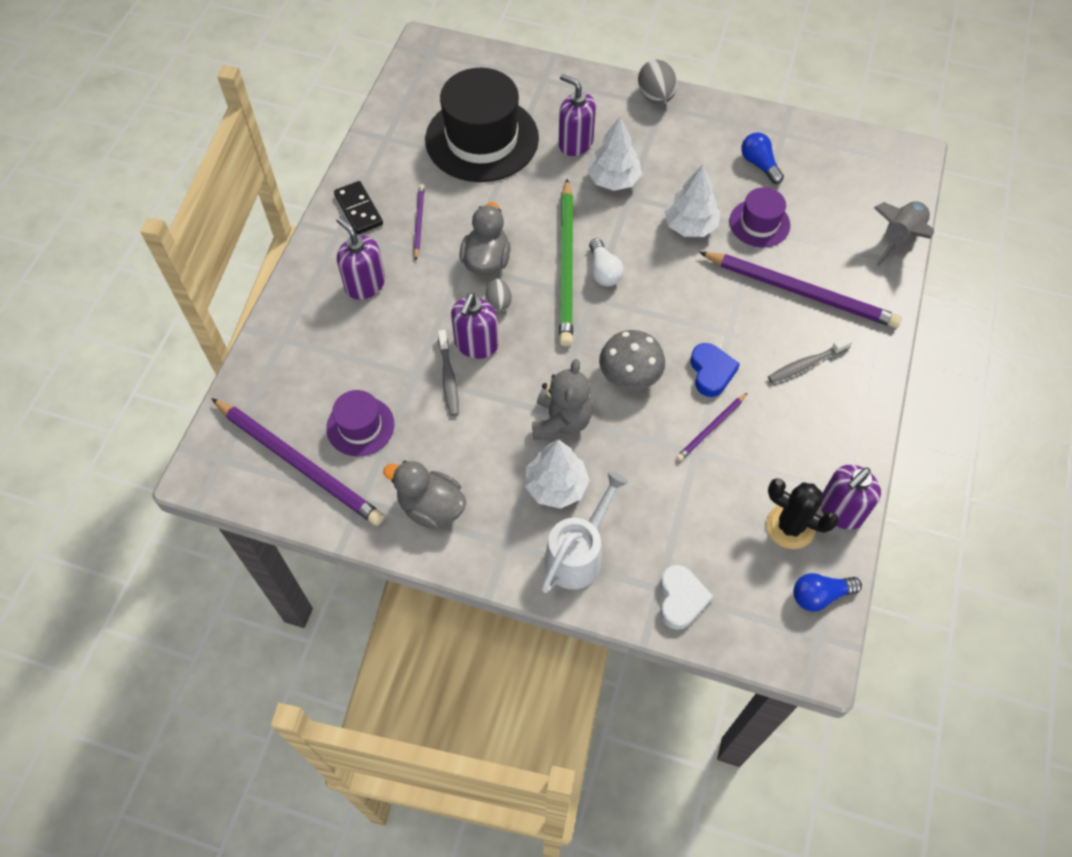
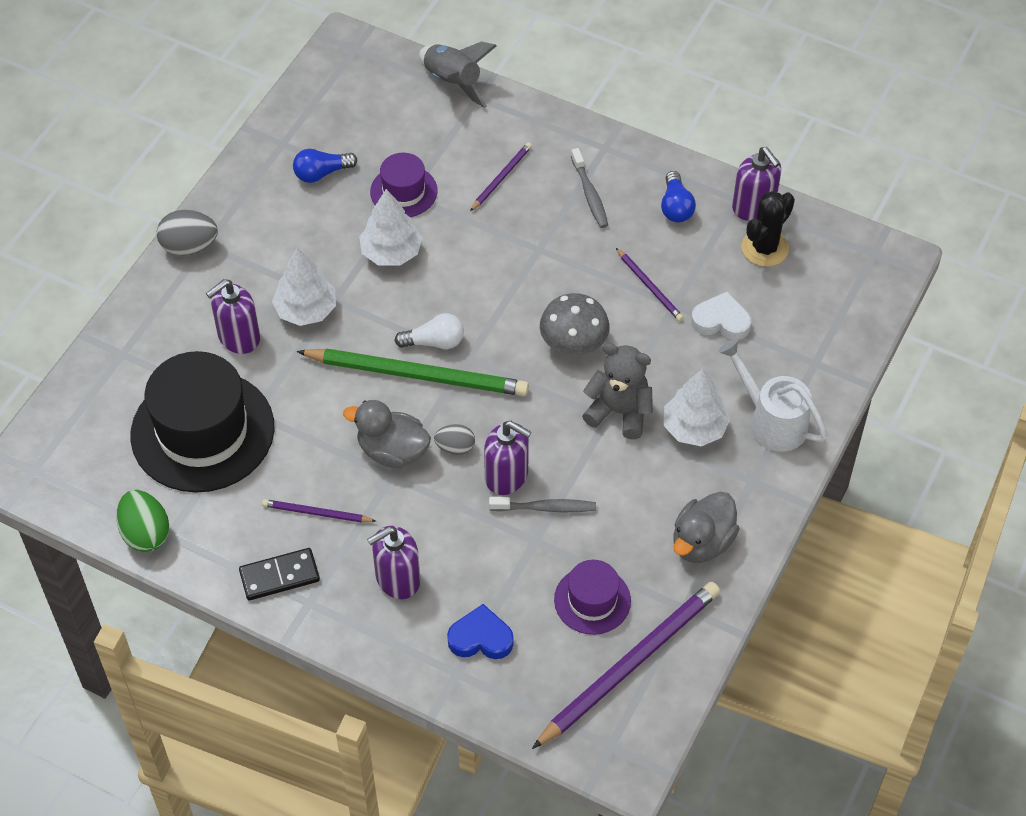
camera: 80 degrees left, 5 degrees down
white heart [660,565,713,630] -> white heart moved to [691,292,751,340]
blue heart [690,343,740,397] -> blue heart moved to [447,604,514,659]
purple pencil [699,252,902,328] -> purple pencil [470,142,532,211], size x0.47
blue light bulb [793,573,862,612] -> blue light bulb moved to [661,171,696,222]
none -> green egg [116,490,170,552]

